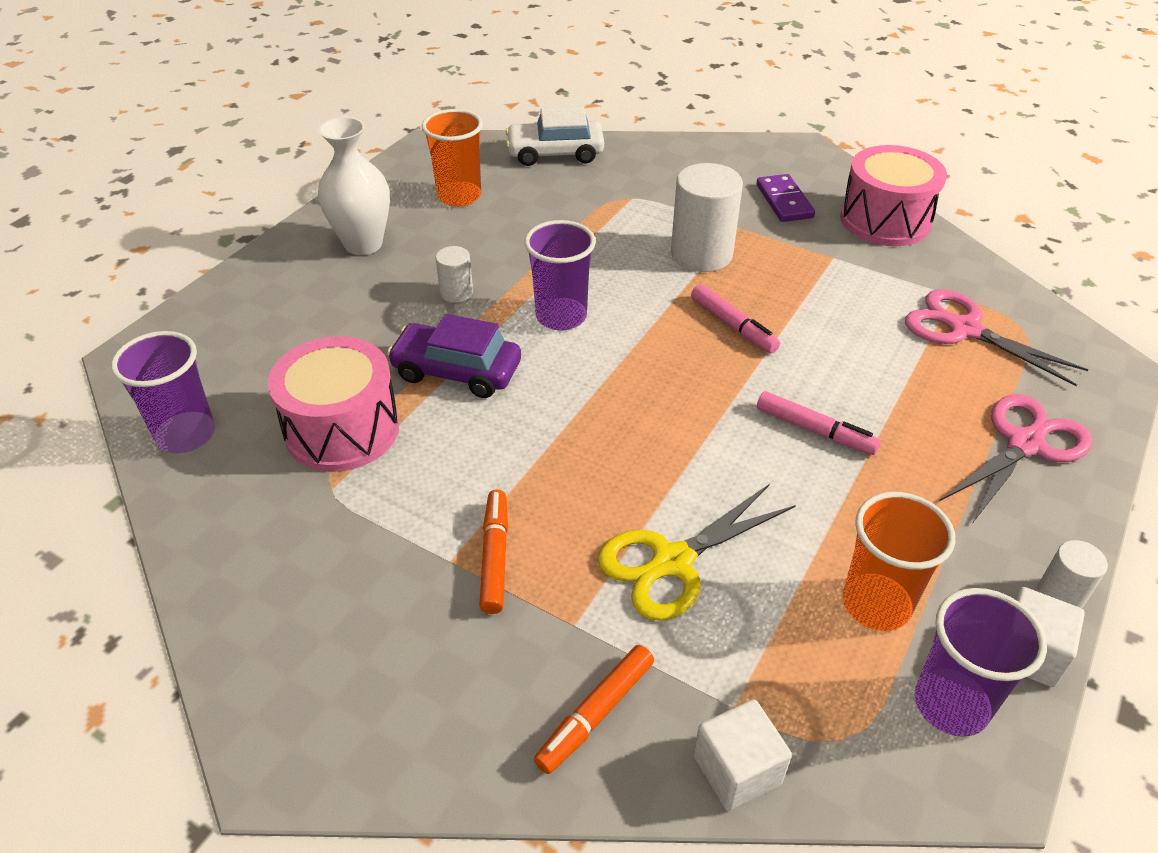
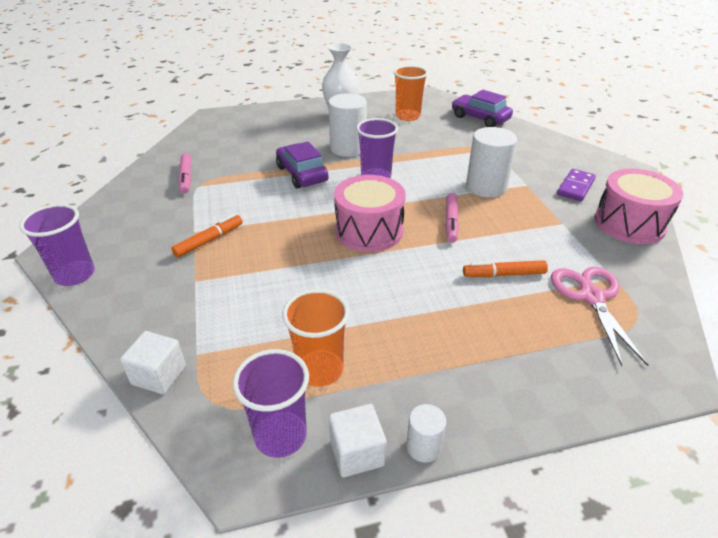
camera: 45 degrees right, 5 degrees down
purple cup [111,331,215,454] -> purple cup moved to [19,204,95,286]
pink drum [268,336,399,472] -> pink drum moved to [334,175,406,252]
white cylinder [435,246,473,303] -> white cylinder [328,93,367,157], size x1.97
white car [505,107,604,166] -> purple car [452,90,513,127]
orange marker [534,645,654,774] -> orange marker moved to [463,260,548,277]
yellow scissors [598,484,796,621] -> none
pink marker [757,391,881,455] -> pink marker moved to [178,153,191,194]
pink scissors [939,394,1092,522] -> none

